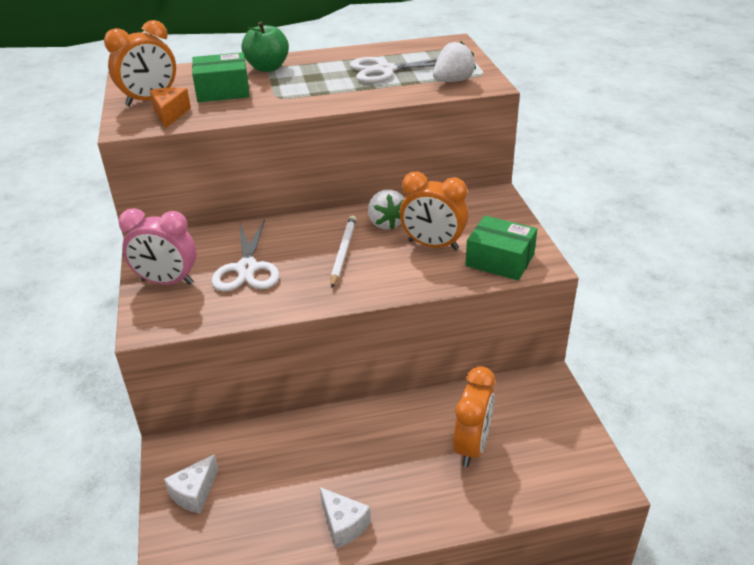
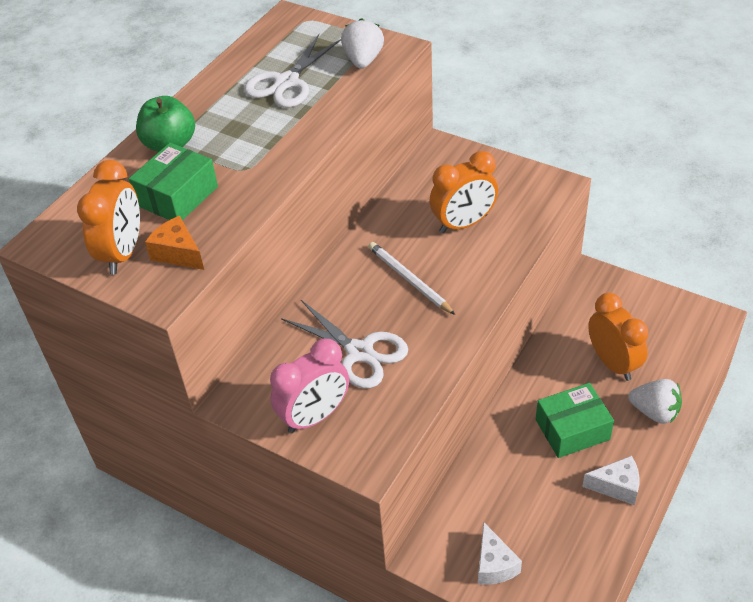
camera: 45 degrees left, 10 degrees up
white strawberry [368,190,405,230] -> white strawberry moved to [628,379,682,424]
green box [465,216,537,280] -> green box moved to [536,383,614,458]

